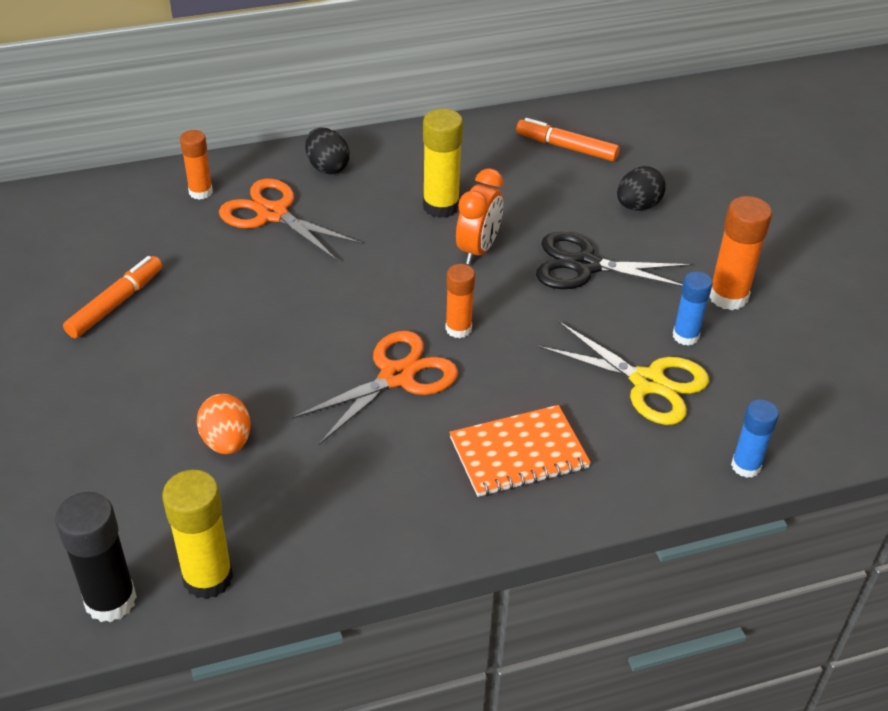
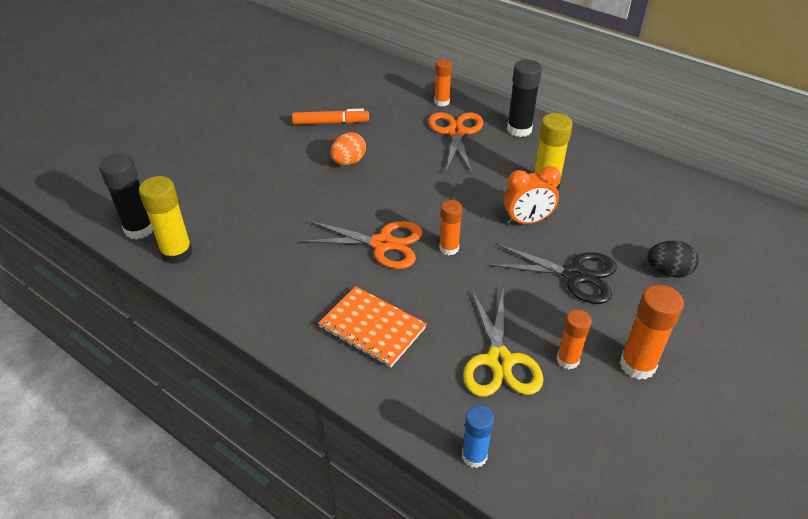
camera: 55 degrees right, 0 degrees up
orange egg [197,394,251,454] -> orange egg moved to [331,132,366,165]
black egg [305,127,349,174] -> black glue stick [507,59,542,137]
orange marker [516,118,619,161] -> none
black scissors [536,232,692,289] -> black scissors turned 135 degrees clockwise [488,243,617,304]
blue glue stick [673,271,713,346] -> orange glue stick [556,310,592,369]

